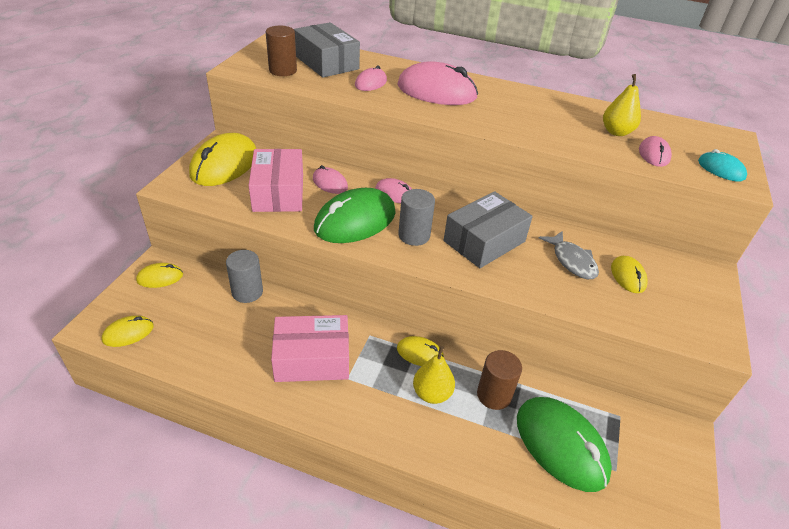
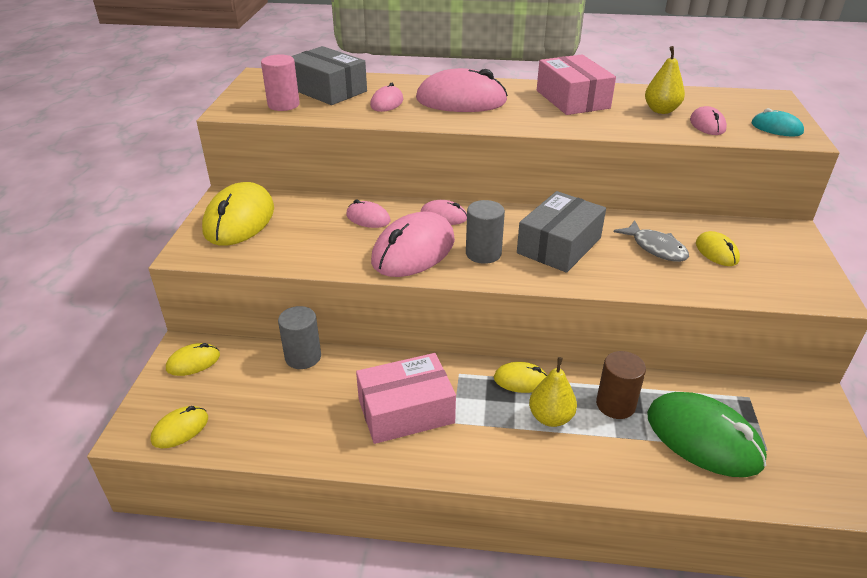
camera: 10 degrees left, 5 degrees down
pink box [248,149,303,212] -> pink box moved to [537,54,616,115]
brown cylinder [266,26,297,76] -> pink cylinder [261,54,300,111]
green mouse [314,188,396,243] -> pink mouse [371,212,455,277]

